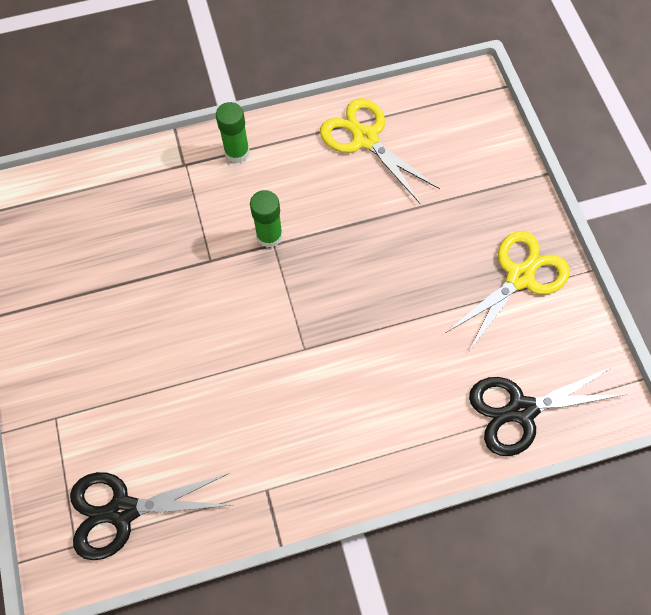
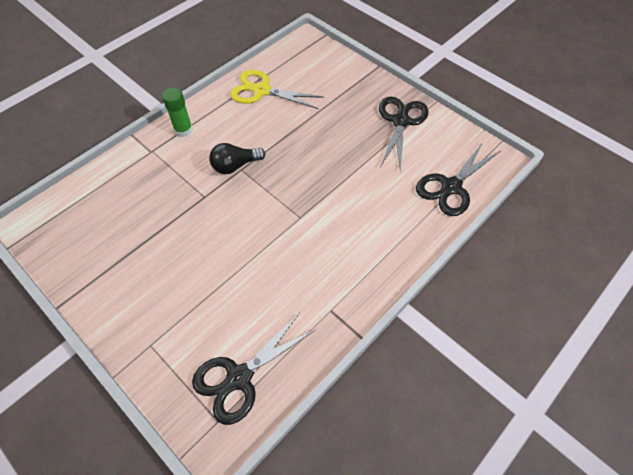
camera: 30 degrees left, 10 degrees down
green glue stick [250,190,283,248] -> black light bulb [209,143,265,174]
yellow scissors [447,231,570,351] -> black scissors [379,97,428,172]

